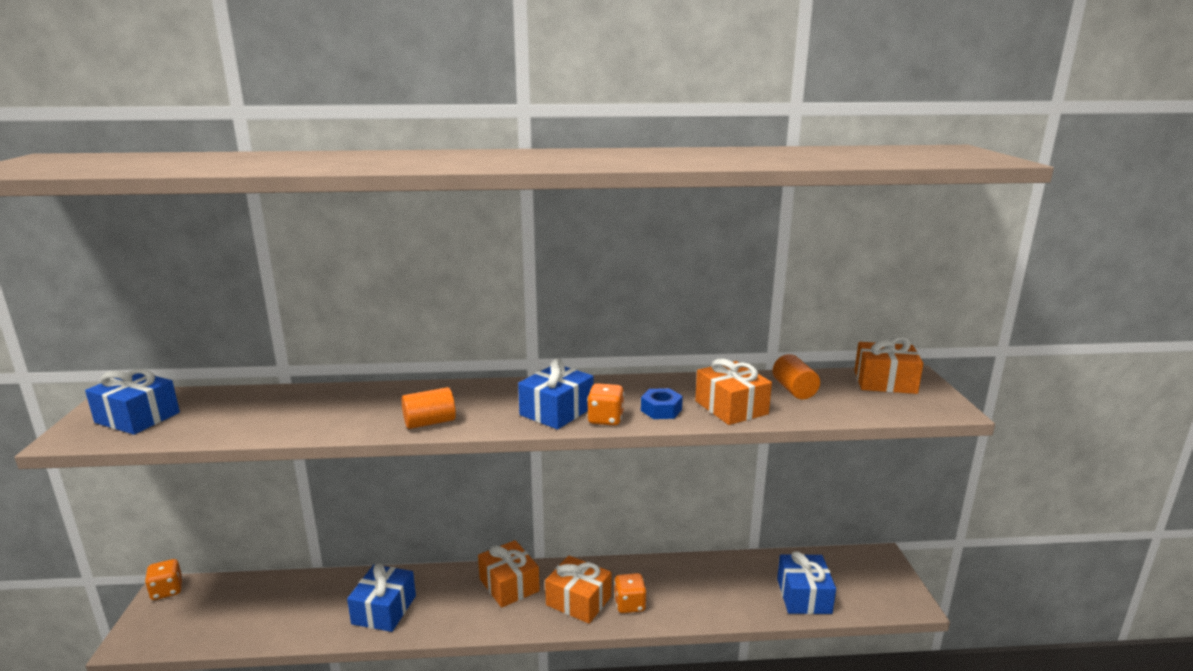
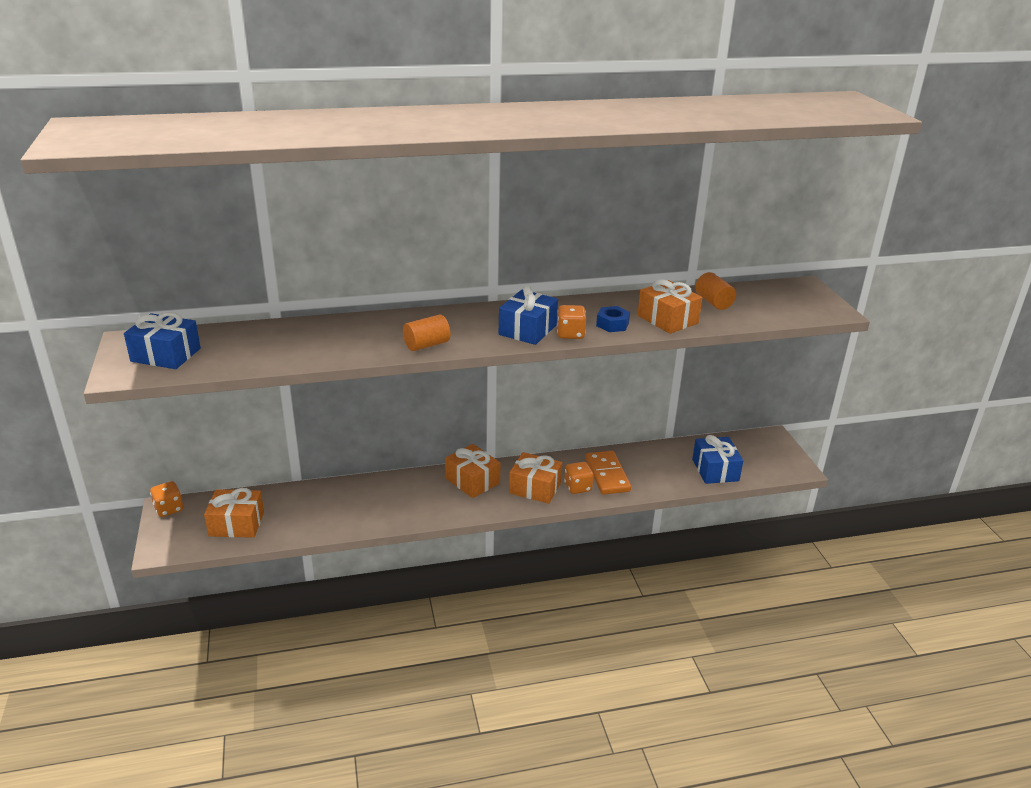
camera: 10 degrees left, 10 degrees up
blue gift [347,563,416,632] -> none
orange gift [854,336,924,394] -> orange gift moved to [204,488,264,538]
none -> orange domino [586,451,631,495]

